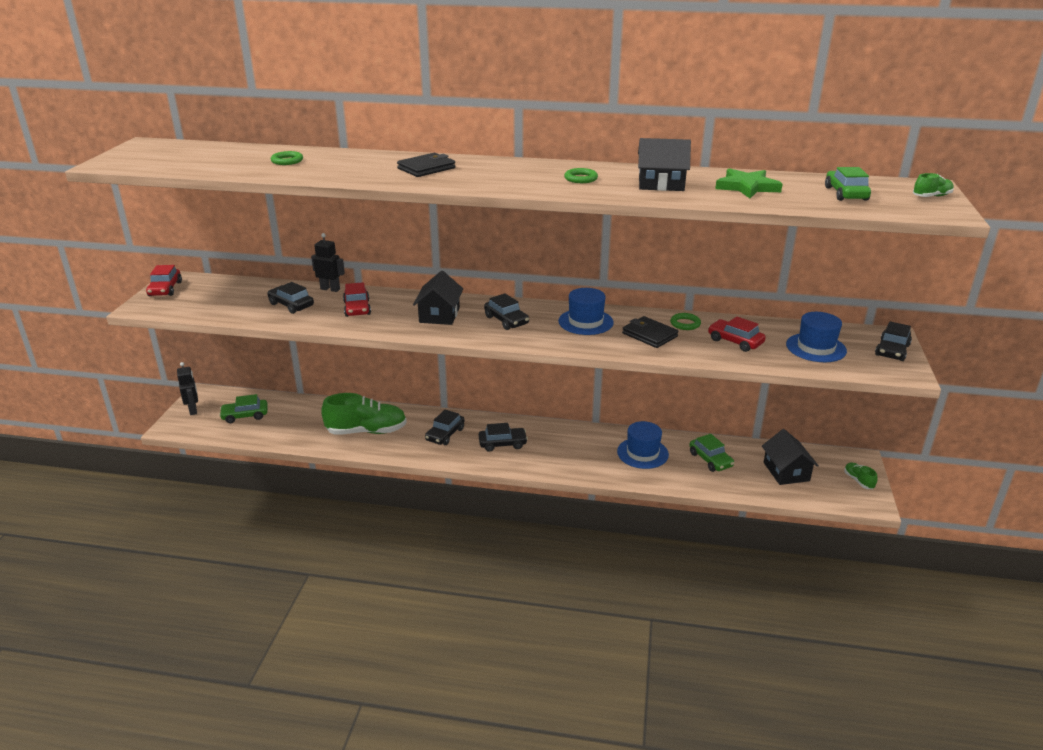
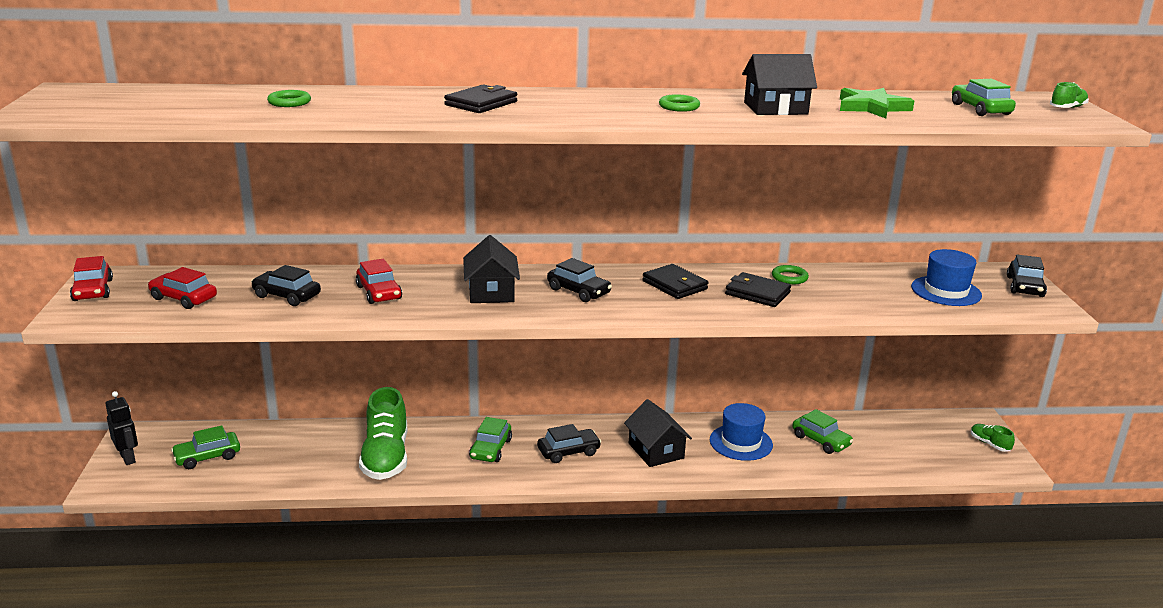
camera: 15 degrees left, 5 degrees down
black robot [311,233,345,292] -> none
green shoe [321,393,407,435] -> green shoe turned 105 degrees clockwise [359,387,408,480]
black car [425,410,465,445] -> green car [469,417,512,462]
blue hat [558,288,614,335] -> black wallet [642,264,708,299]
red car [708,316,766,352] -> red car moved to [148,267,217,309]
black house [762,429,819,485] -> black house moved to [624,399,692,467]

